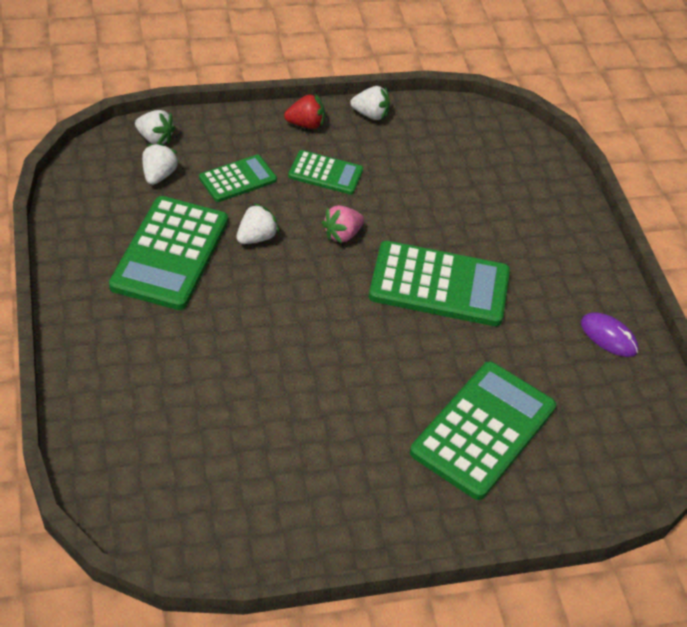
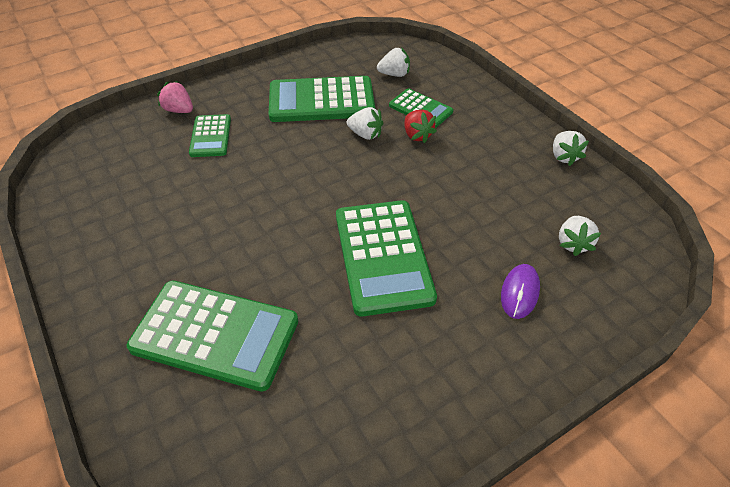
camera: 75 degrees right, 0 degrees up
white strawberry [135,110,176,144] -> white strawberry moved to [559,216,601,256]
red strawberry [284,94,325,129] -> red strawberry moved to [404,109,437,143]
green calculator [288,150,363,195] -> green calculator moved to [189,114,231,157]
pink strawberry [322,205,364,244] -> pink strawberry moved to [157,81,193,113]
purple mouse [581,312,639,357] -> purple mouse moved to [501,264,540,319]

